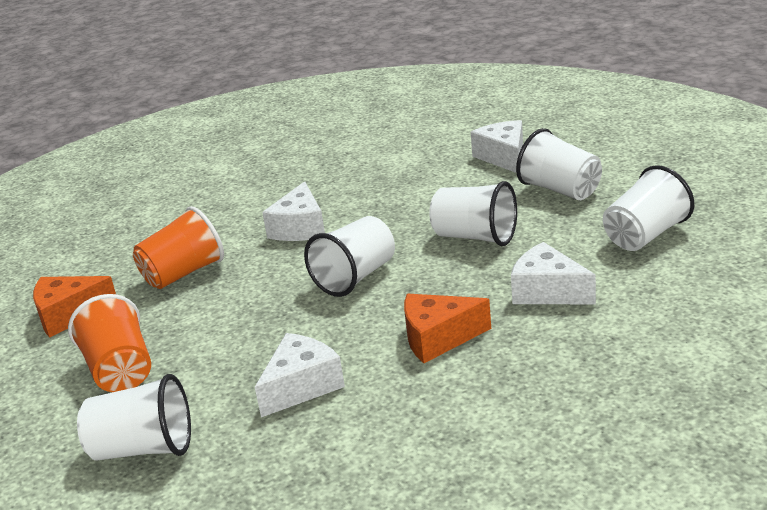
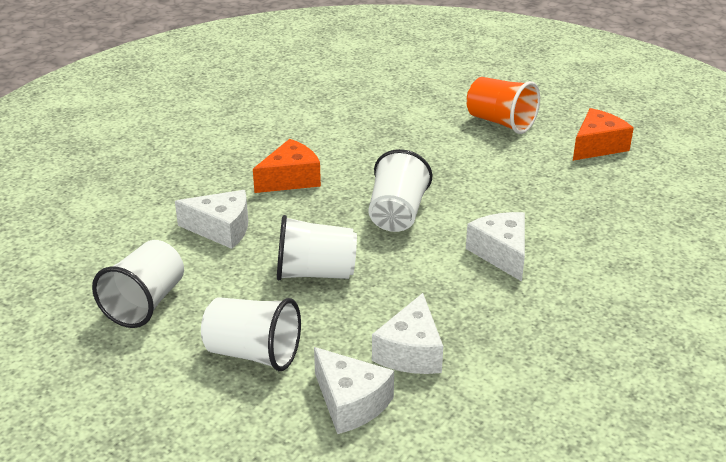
camera: 150 degrees right, 5 degrees up
white cup [77,374,191,461] -> none
orange cup [133,206,224,289] -> none
white cheese [255,333,345,417] -> white cheese moved to [372,293,443,374]

